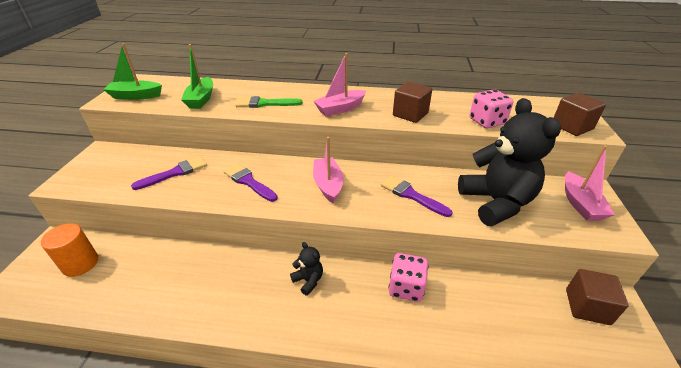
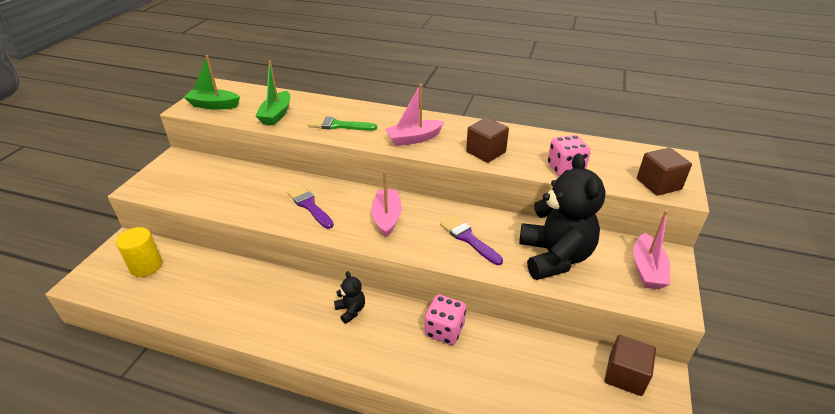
camera: 10 degrees right, 0 degrees up
orange cylinder [41,223,98,277] -> yellow cylinder [116,227,162,277]
purple brush [131,156,207,190] -> none

